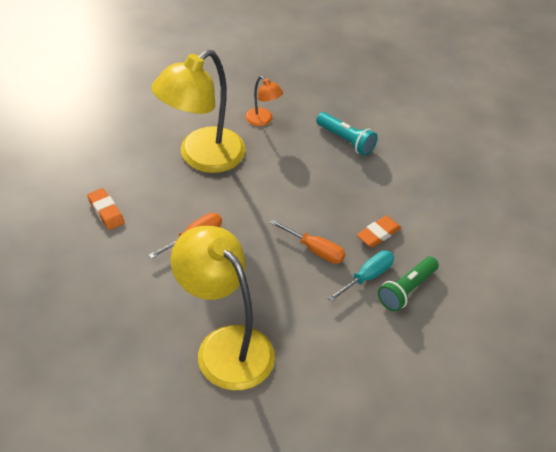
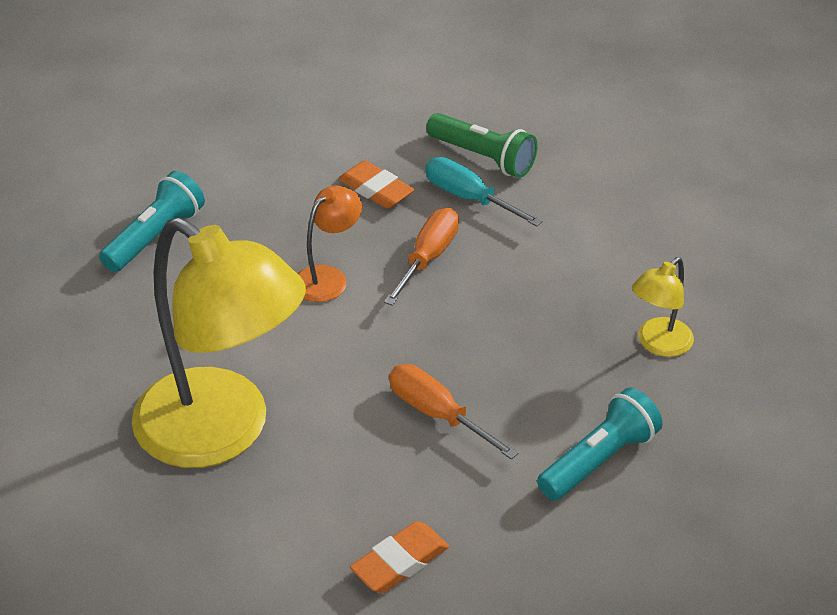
camera: 95 degrees left, 5 degrees down
yellow lamp [171,226,275,390] -> yellow lamp [632,257,694,357], size x0.44
orange lamp [245,76,283,126] -> orange lamp moved to [298,186,362,302]
none -> turquoise flashlight [537,387,663,501]

